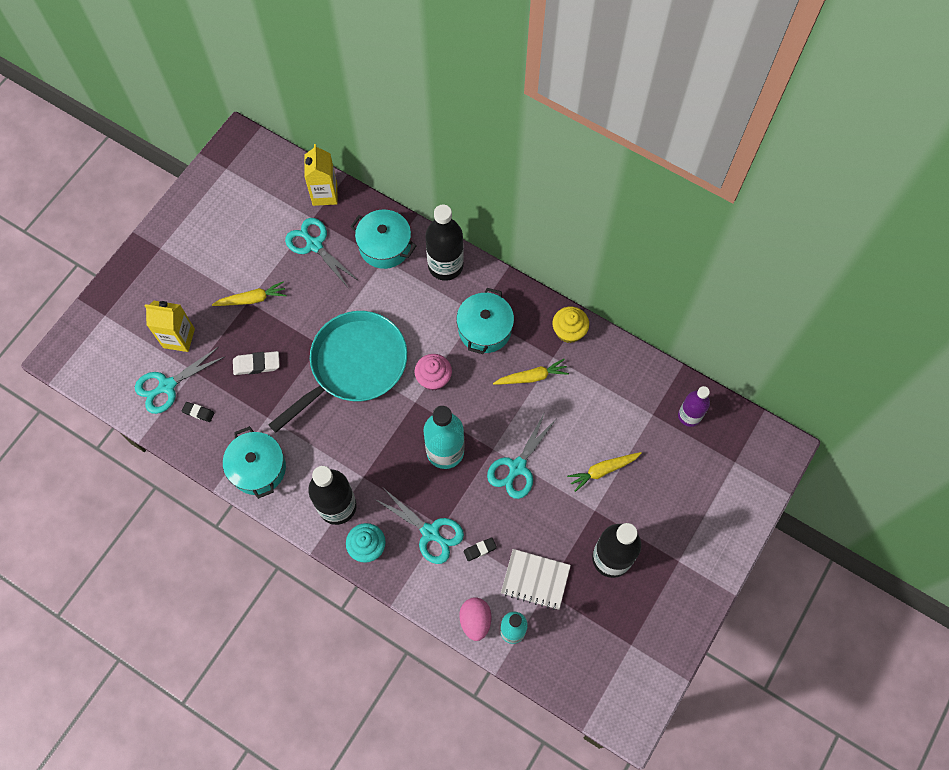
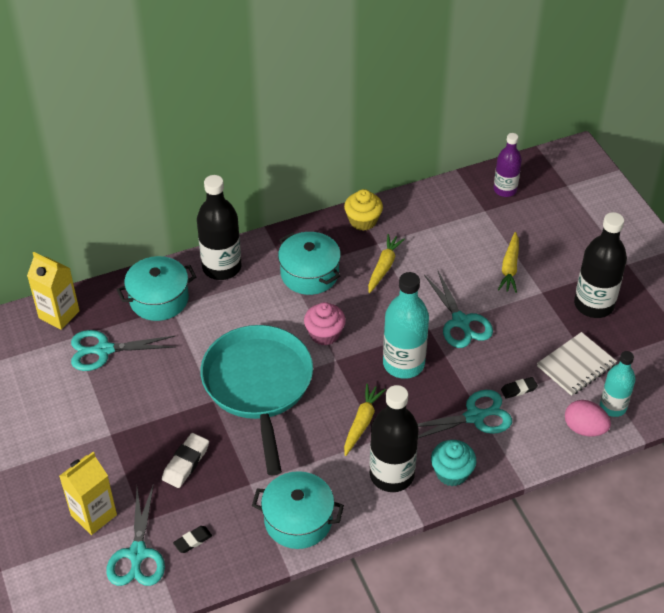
camera: 55 degrees left, 20 degrees down
yellow carrot [212,281,287,306] -> yellow carrot moved to [344,384,386,456]
black eraser [464,537,497,561] -> black eraser turned 60 degrees clockwise [501,377,538,399]

